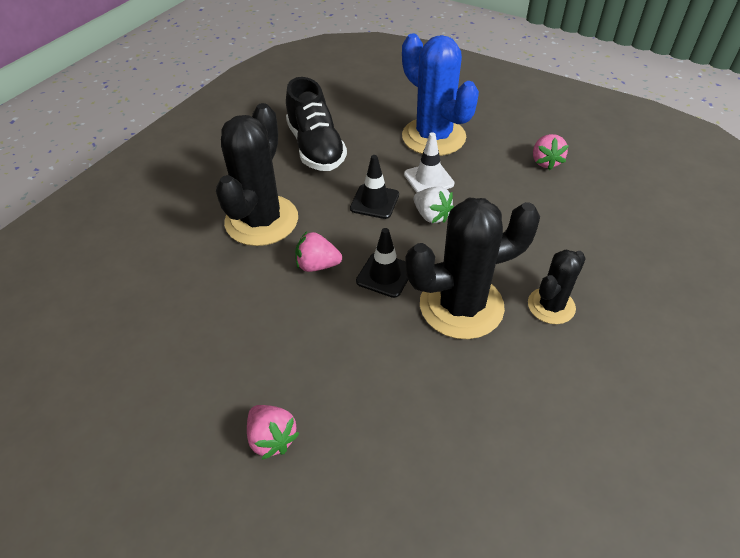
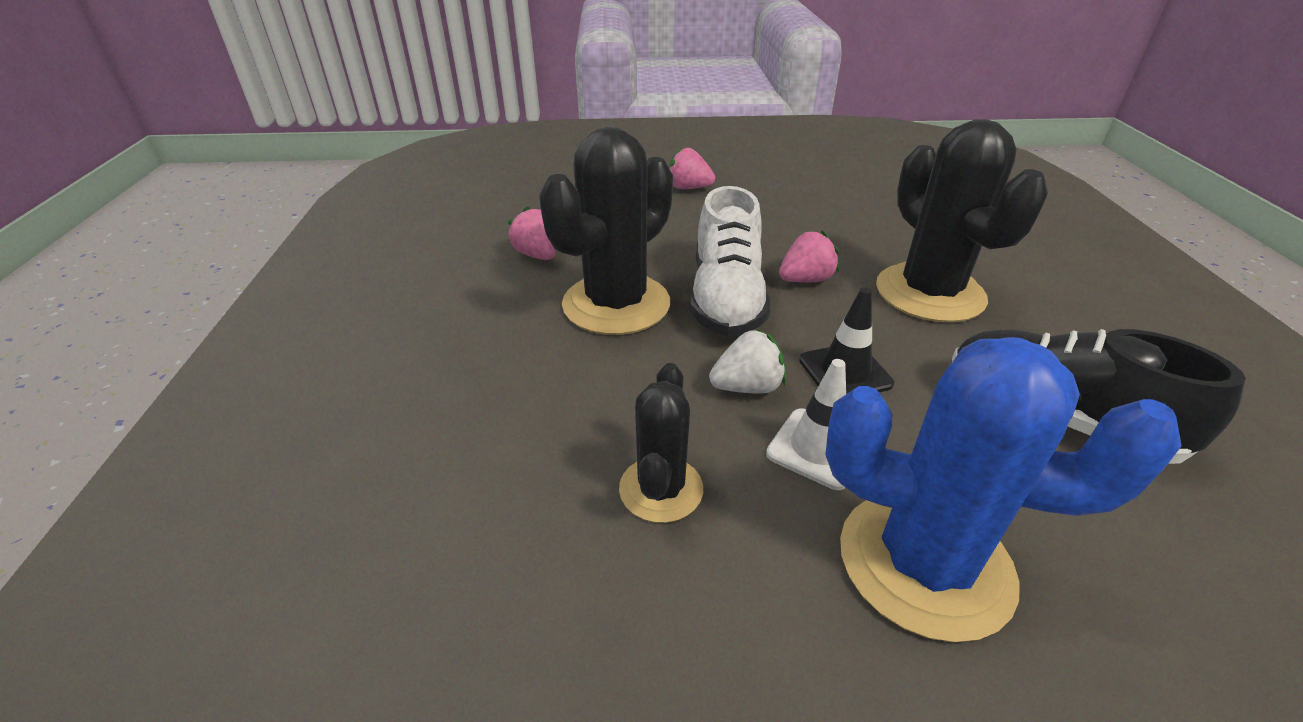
camera: 145 degrees right, 10 degrees down
black traffic cone [356,228,408,298] -> white shoe [690,186,771,336]
white strawberry [414,187,454,223] -> white strawberry turned 150 degrees clockwise [709,329,786,393]
black cactus [528,250,586,324] -> black cactus moved to [619,363,703,523]
pink strawberry [533,134,569,170] -> pink strawberry moved to [508,206,556,260]

